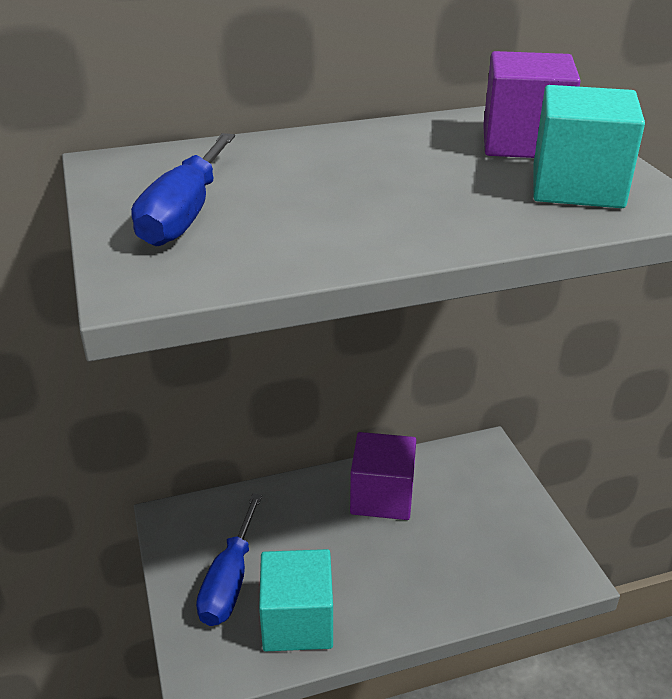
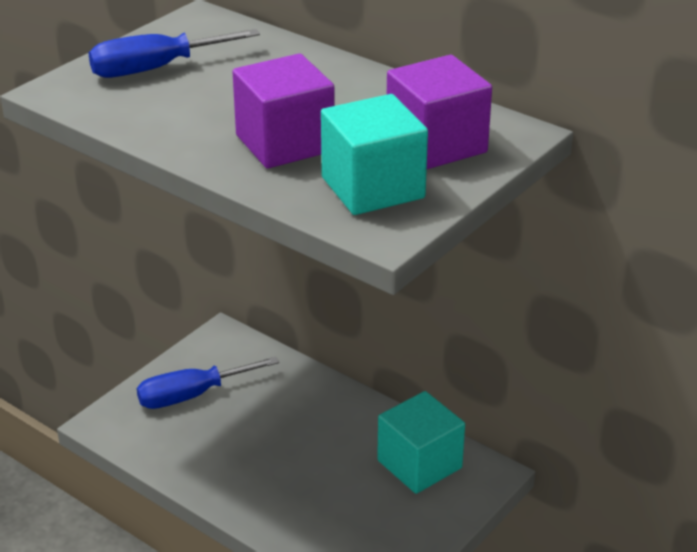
camera: 55 degrees right, 0 degrees up
turquoise cube [259,549,333,651] -> turquoise cube moved to [377,391,465,494]
purple cube [350,432,416,520] -> purple cube moved to [232,53,335,168]

